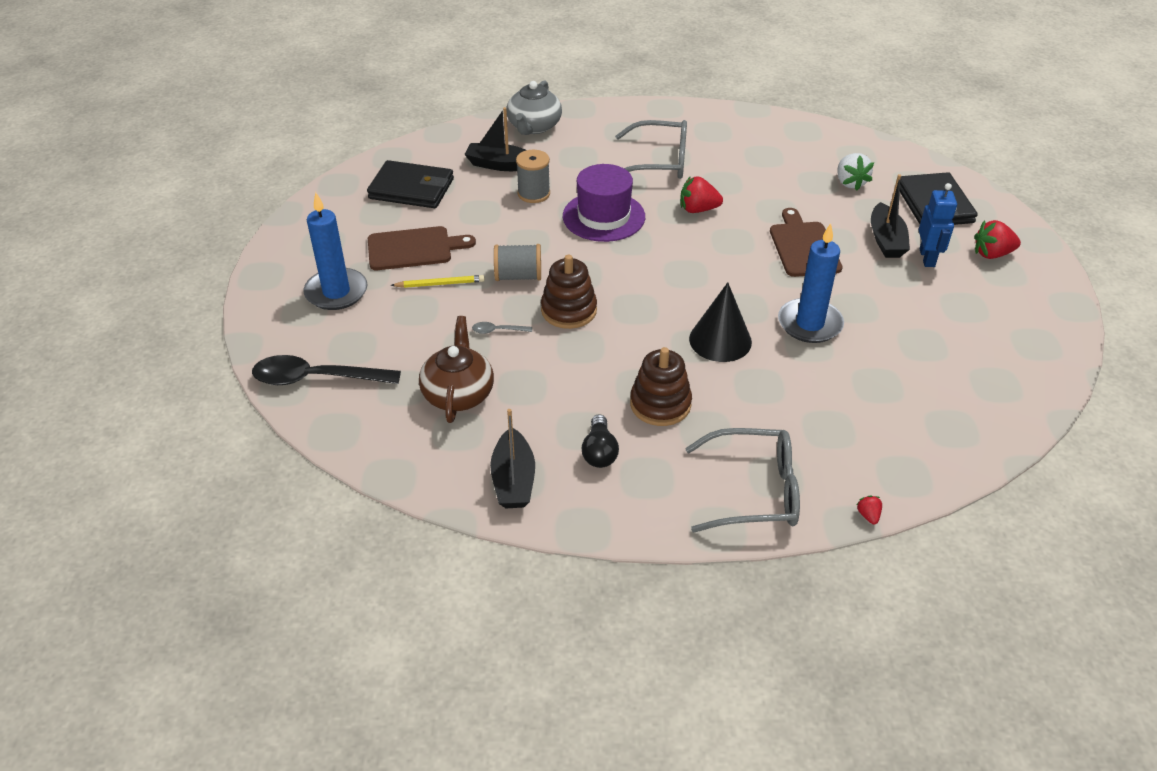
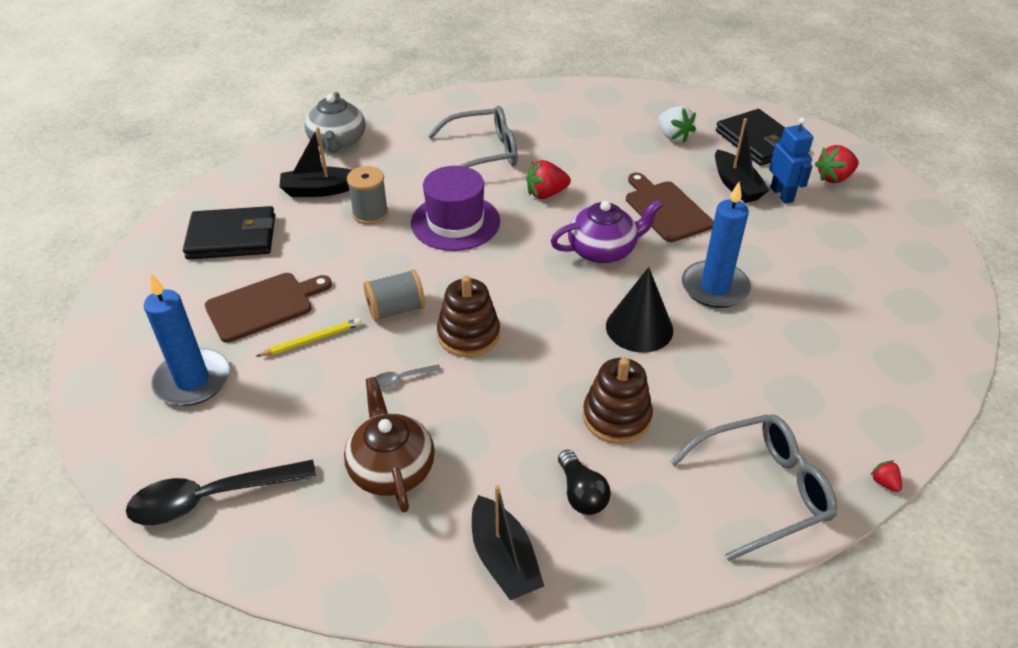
camera: 20 degrees left, 0 degrees up
none -> purple teapot [551,200,662,263]

